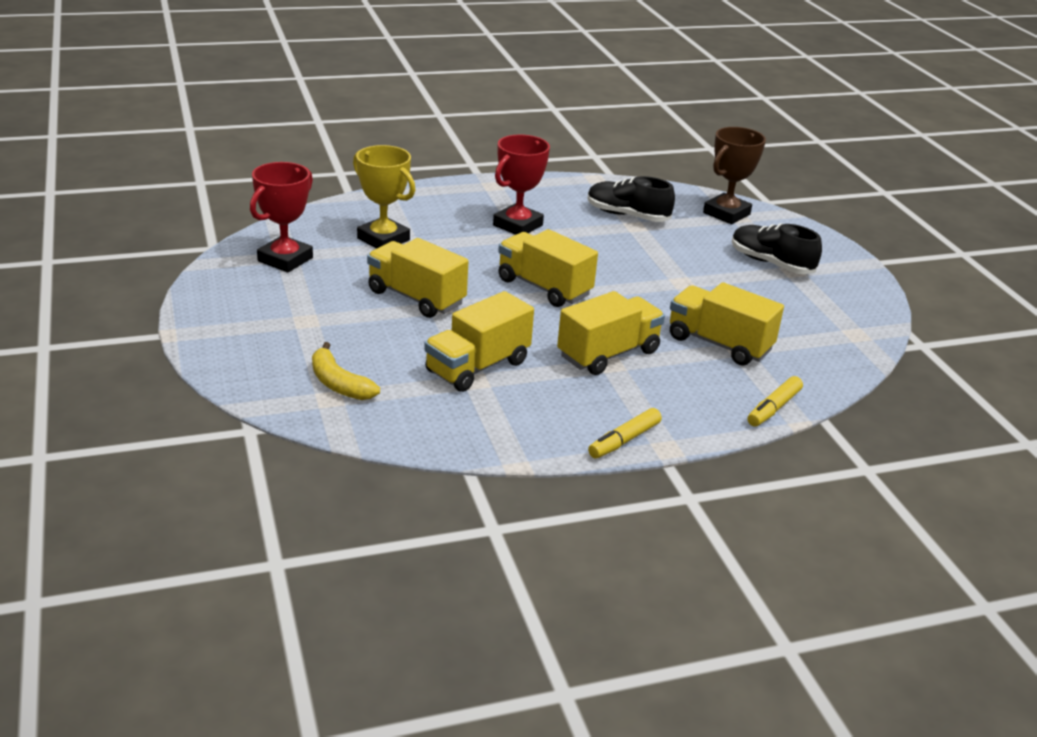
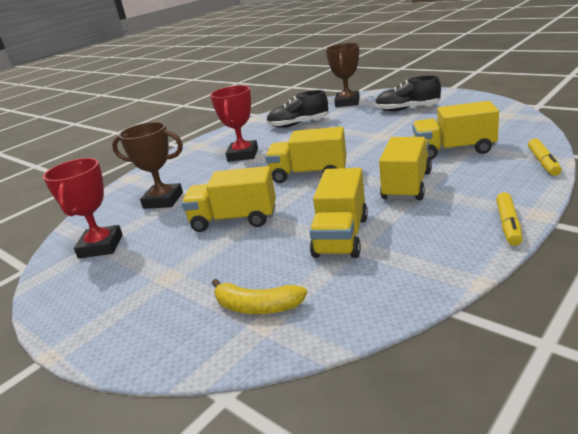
camera: 25 degrees left, 5 degrees down
yellow trophy [353,145,415,249] -> brown trophy [112,122,183,209]

